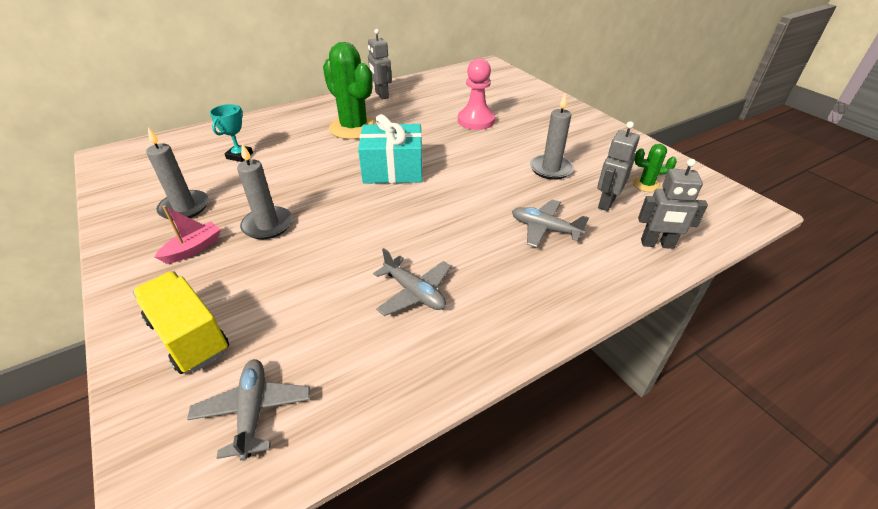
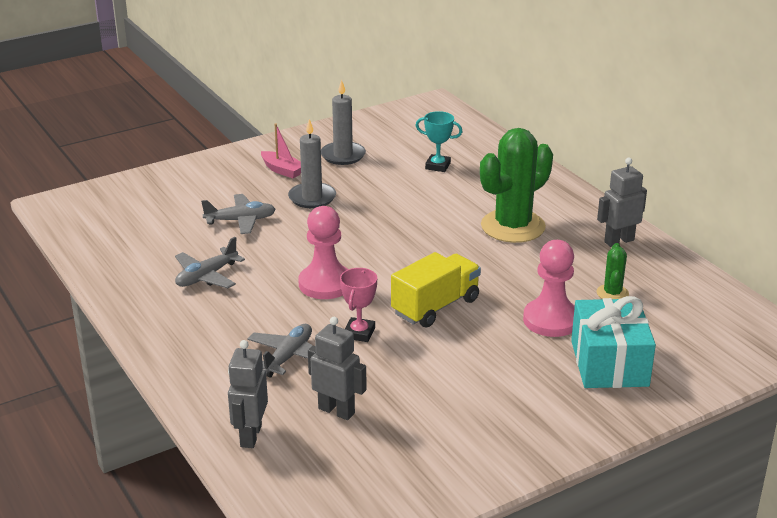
camera: 90 degrees right, 10 degrees down
yellow truck [133,271,229,374] -> yellow truck moved to [391,252,481,327]
grey plane [187,359,310,461] -> grey plane moved to [201,194,276,234]
turquoise gift [358,114,423,184] -> turquoise gift moved to [571,296,656,388]
grey candle [530,93,574,180] -> none
green cactus [633,144,677,192] -> green cactus moved to [596,243,629,299]
none -> pink pawn [298,206,348,299]
none -> pink trophy [340,268,377,342]

